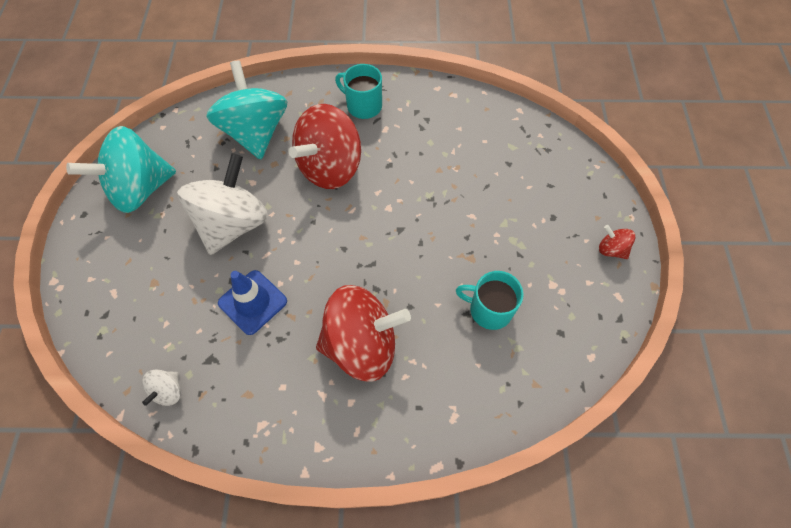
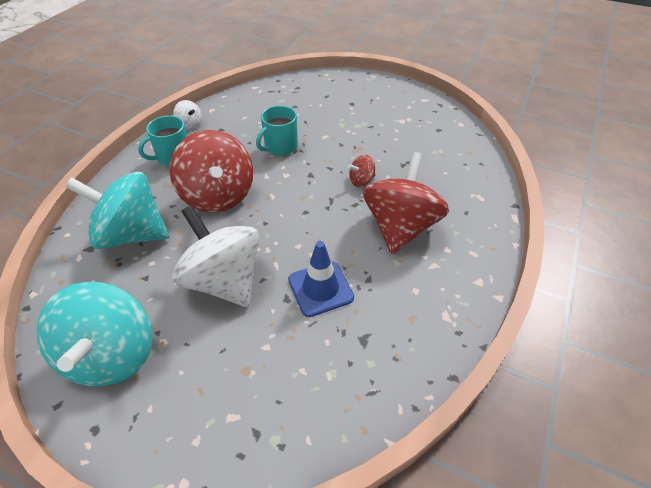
camera: 65 degrees left, 15 degrees down
white spinning top [142,369,181,406] -> white spinning top moved to [174,100,202,129]
turquoise mug [456,271,524,330] -> turquoise mug moved to [256,106,298,156]
red spinning top [599,225,635,259] -> red spinning top moved to [348,155,375,187]

